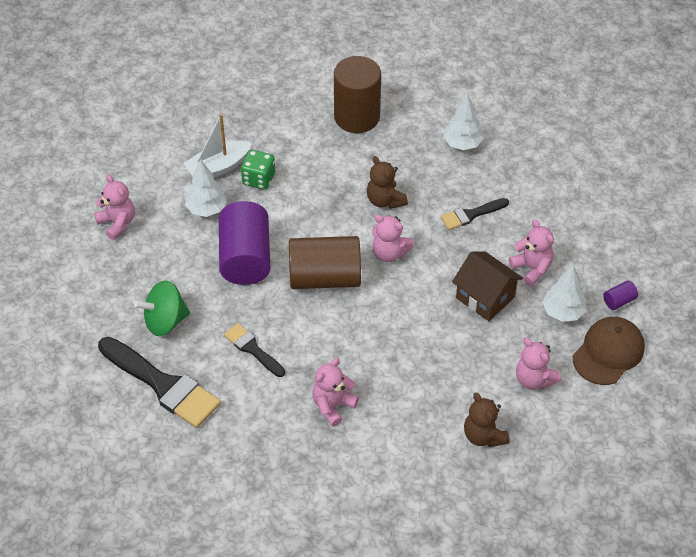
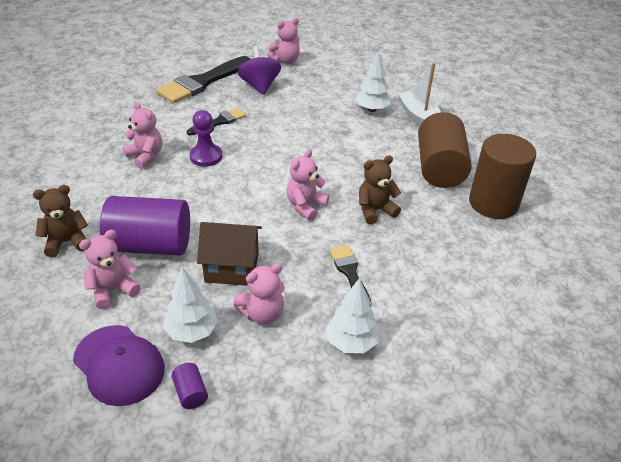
camera: 95 degrees right, 10 degrees down
pink teddy bear [94,175,135,240] -> pink teddy bear moved to [267,18,300,64]
green spinning top [134,280,190,336] -> purple spinning top [238,46,281,95]
purple cylinder [219,201,271,285] -> purple cylinder moved to [100,196,190,256]
green dice [241,150,275,190] -> none
brown cylinder [289,236,361,289] -> brown cylinder moved to [418,112,472,188]
white tree [443,93,484,150] -> white tree moved to [326,278,380,353]
brown house [452,252,523,321] -> brown house turned 45 degrees clockwise [197,222,262,286]
brown cap [573,317,645,385] -> purple cap [73,325,165,406]
none -> purple pawn [190,110,222,167]

